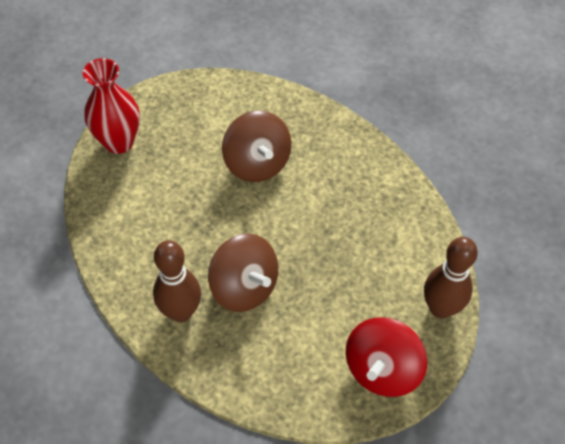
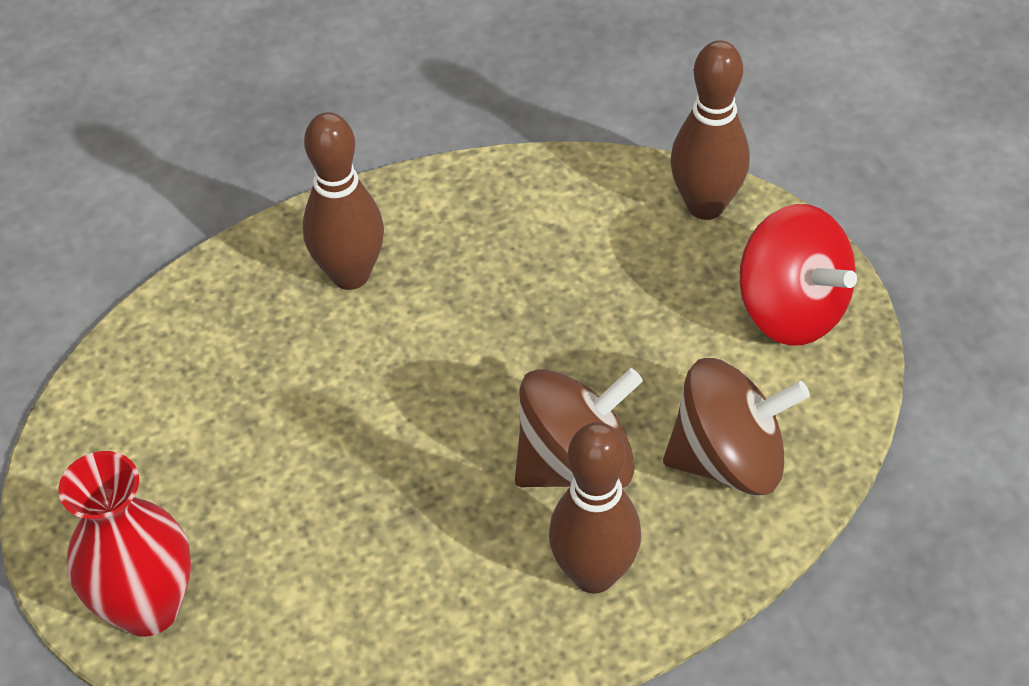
camera: 70 degrees left, 5 degrees down
brown spinning top [222,111,292,182] -> brown spinning top moved to [663,358,810,495]
none -> brown bowling pin [303,112,384,290]

